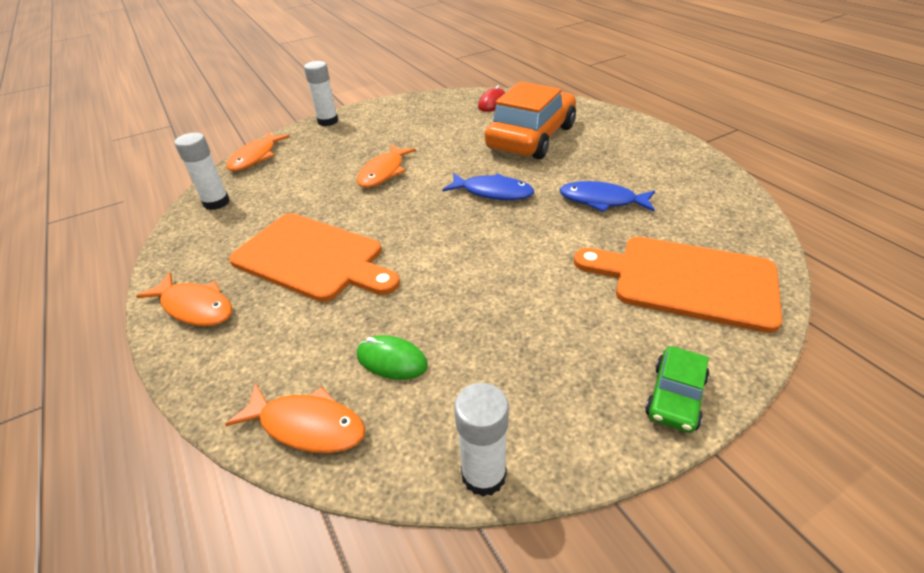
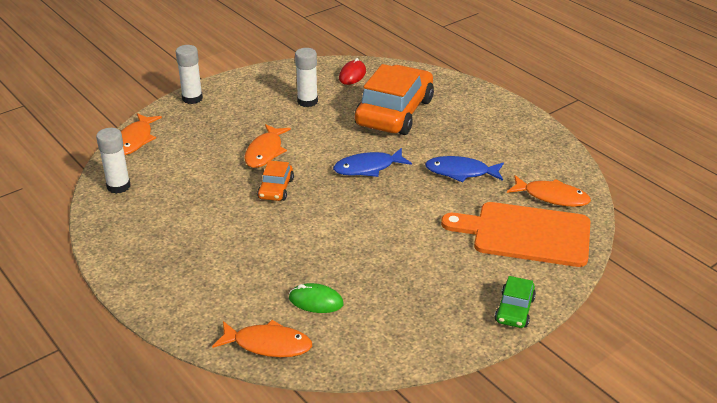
camera: 10 degrees left, 5 degrees down
orange fish [136,272,232,326] -> orange fish moved to [507,175,591,207]
orange cutting board [229,213,400,302] -> none
blue fish [443,173,534,200] -> blue fish turned 150 degrees clockwise [333,148,412,177]
white glue stick [454,383,509,497] -> white glue stick moved to [295,48,318,107]
none -> orange car [257,160,294,201]

